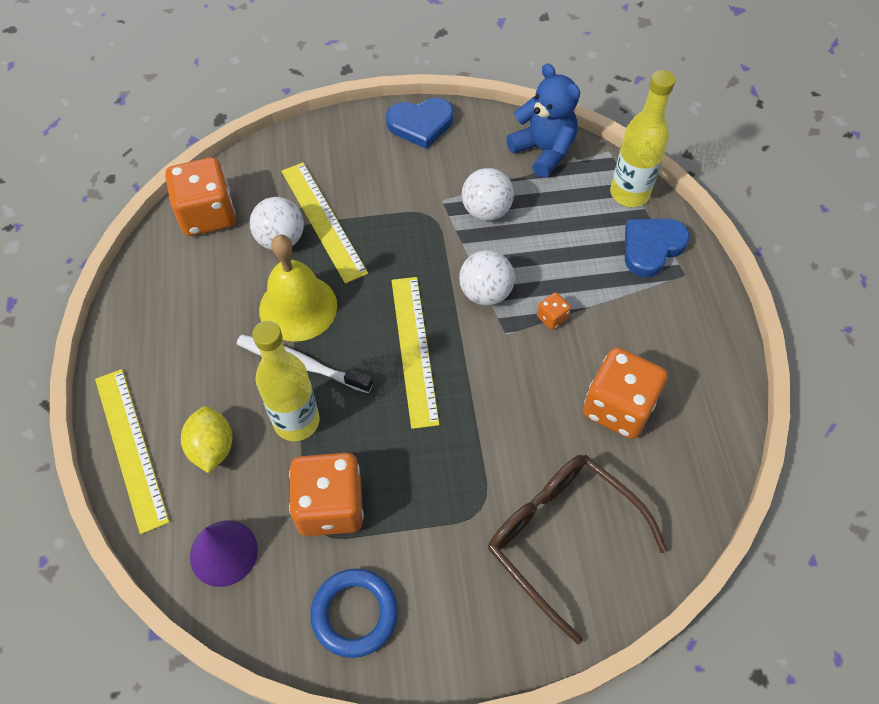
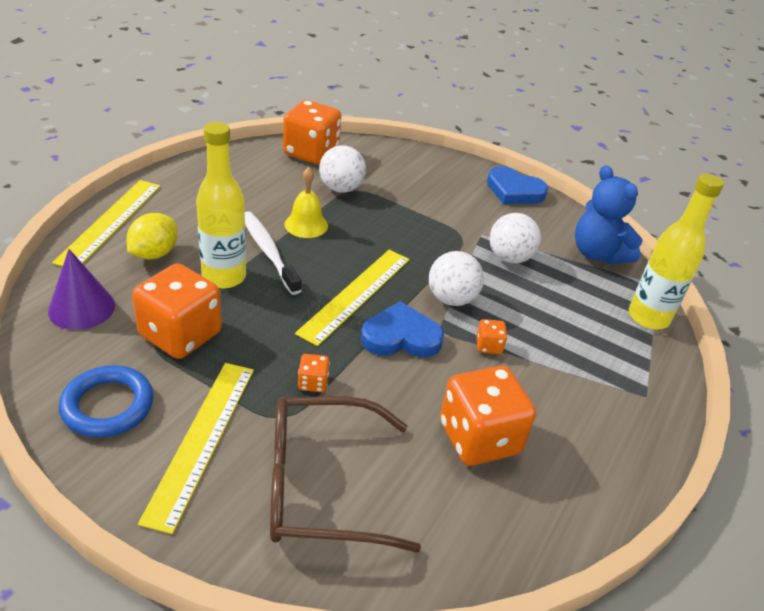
camera: 35 degrees right, 20 degrees down
yellow bell [259,234,337,342] -> yellow bell [285,167,328,238], size x0.62
yellow ruler [281,162,368,284] -> yellow ruler moved to [138,363,254,534]
brown glasses [488,455,668,644] -> brown glasses turned 90 degrees counterclockwise [270,396,421,553]
blue teddy bear [506,63,580,178] -> blue teddy bear turned 150 degrees clockwise [575,165,643,264]
blue heart [625,219,690,277] -> blue heart moved to [361,301,444,358]
none -> orange dice [298,354,330,392]

